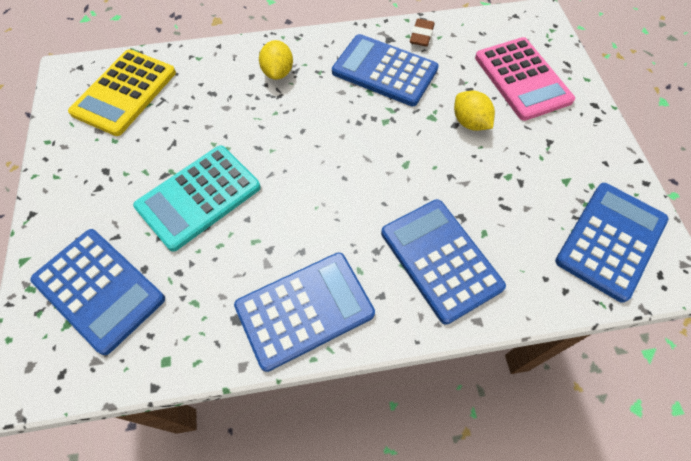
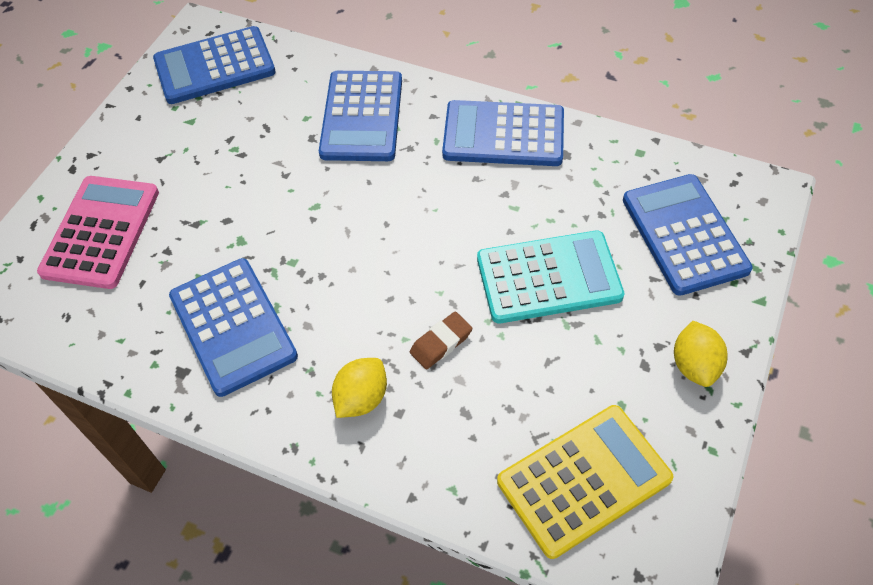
camera: 145 degrees left, 5 degrees down
brown eraser [410,19,435,47] -> brown eraser moved to [410,312,472,369]
yellow lemon [454,91,495,131] -> yellow lemon moved to [674,321,728,387]

